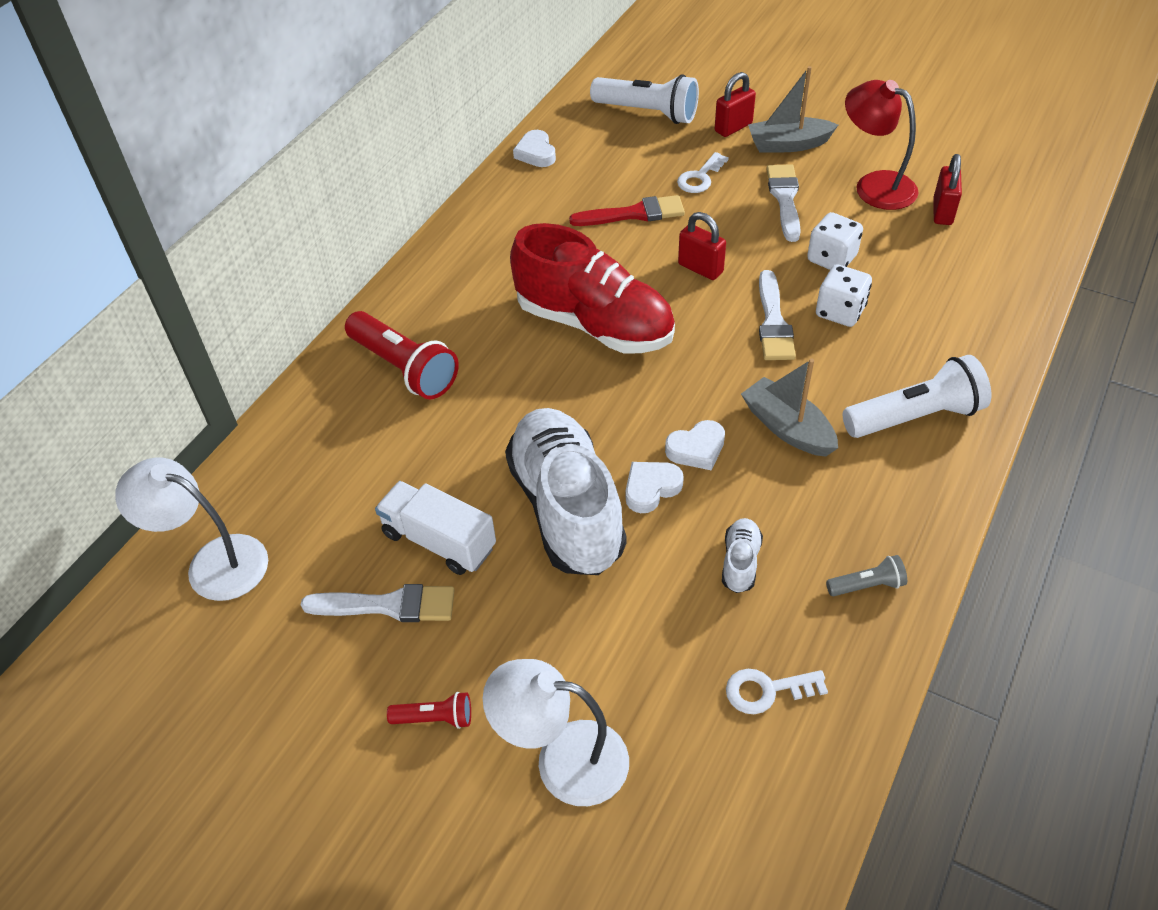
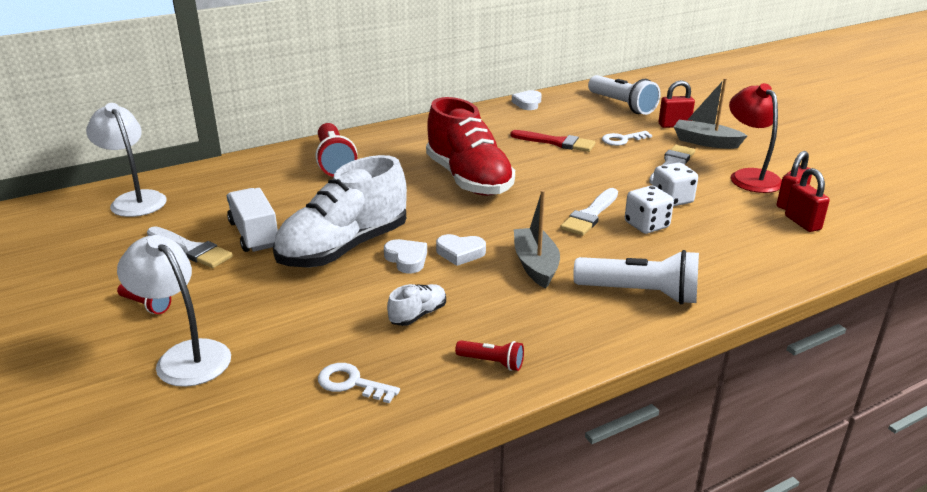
camera: 30 degrees right, 20 degrees down
white shoe [505,408,626,575] -> white shoe turned 150 degrees counterclockwise [273,155,407,267]
white heart [626,462,684,513] -> white heart turned 60 degrees clockwise [384,239,427,273]
red padlock [678,212,726,280] -> red padlock moved to [785,168,830,232]
grey flashlight [826,555,907,596] -> red flashlight [455,340,524,371]

